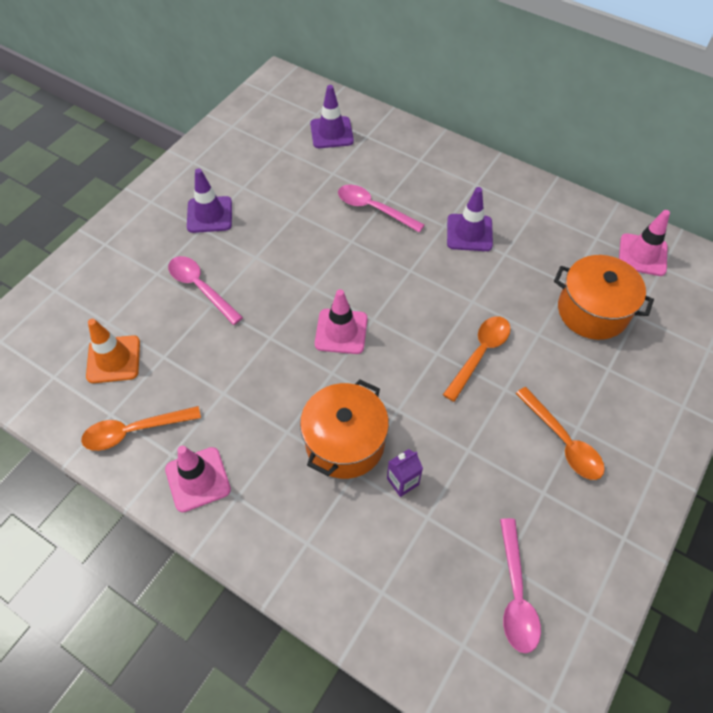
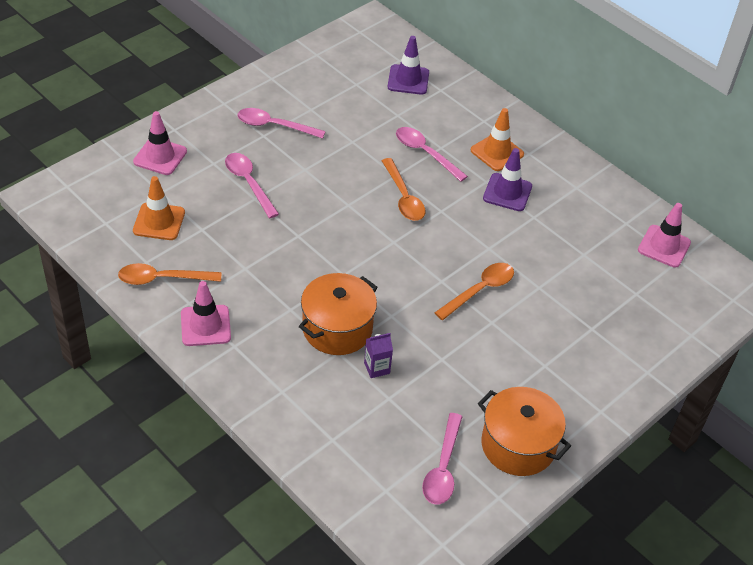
camera: 10 degrees right, 10 degrees down
purple traffic cone [187,168,232,233] -> pink spoon [237,108,326,139]
pink traffic cone [315,289,368,354] -> pink traffic cone moved to [133,111,187,175]
orange spoon [515,387,605,480] -> orange spoon moved to [382,158,425,221]
orange pot [554,255,654,340] -> orange pot moved to [478,387,571,476]
none -> orange traffic cone [471,108,524,171]

